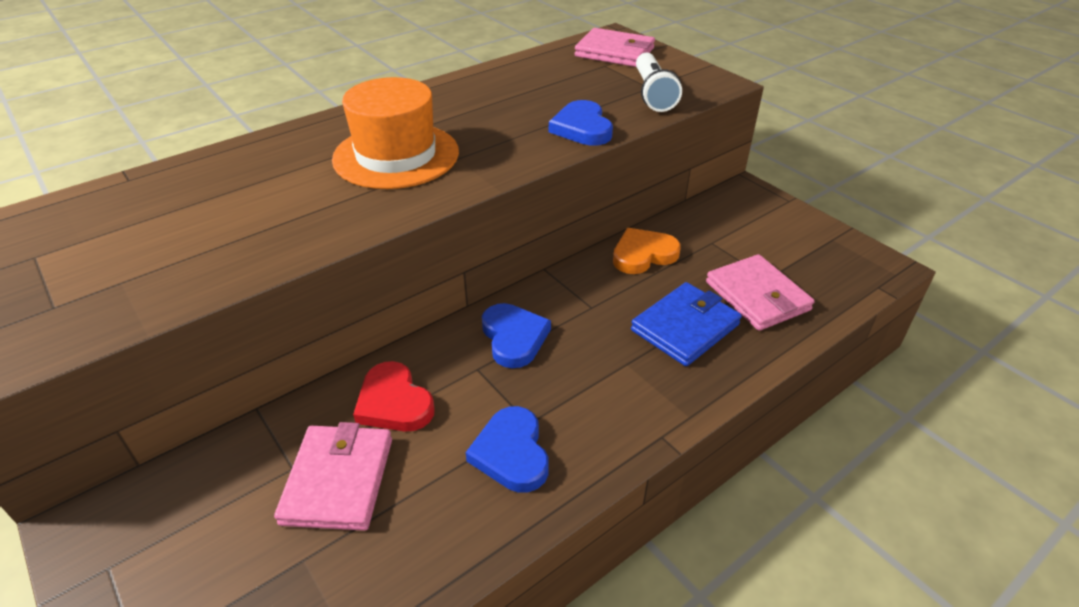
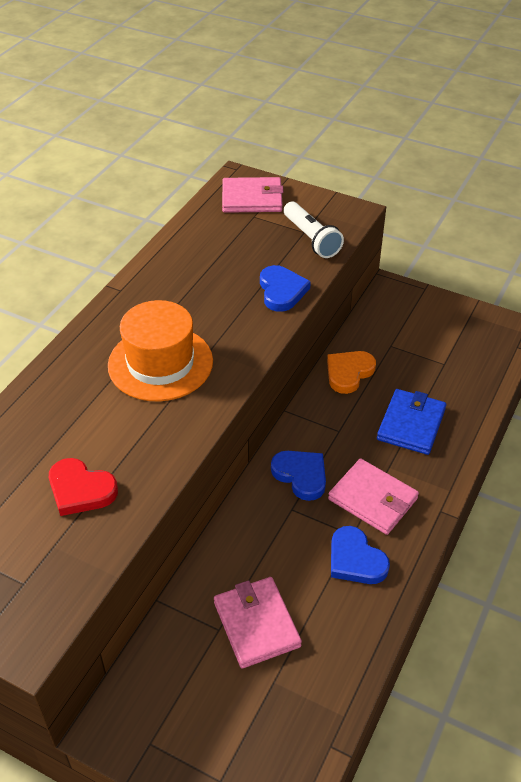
camera: 25 degrees left, 5 degrees up
red heart [353,361,435,432] -> red heart moved to [49,458,118,516]
blue heart [549,100,613,146] -> blue heart turned 150 degrees counterclockwise [260,265,311,312]
pink wallet [706,254,815,331] -> pink wallet moved to [328,459,419,535]

